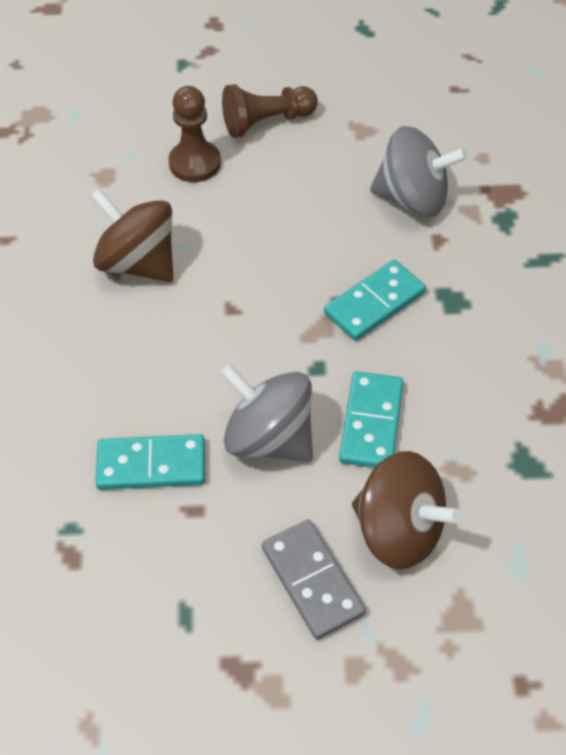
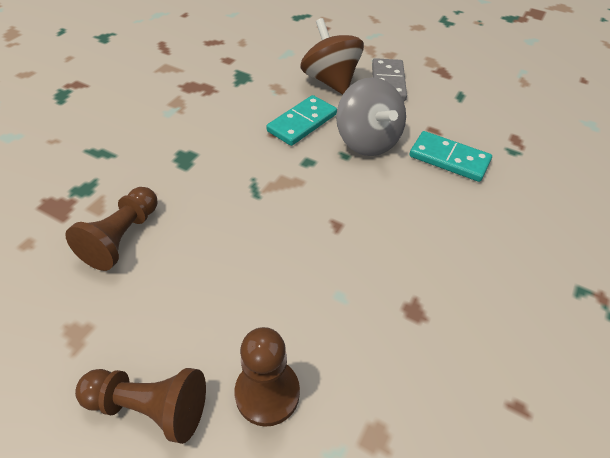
camera: 150 degrees left, 5 degrees down
brown spinning top [90,188,173,282] -> none
turquoise domino [324,260,426,341] -> none
grey spinning top [370,126,468,217] -> brown pawn [65,187,157,271]

